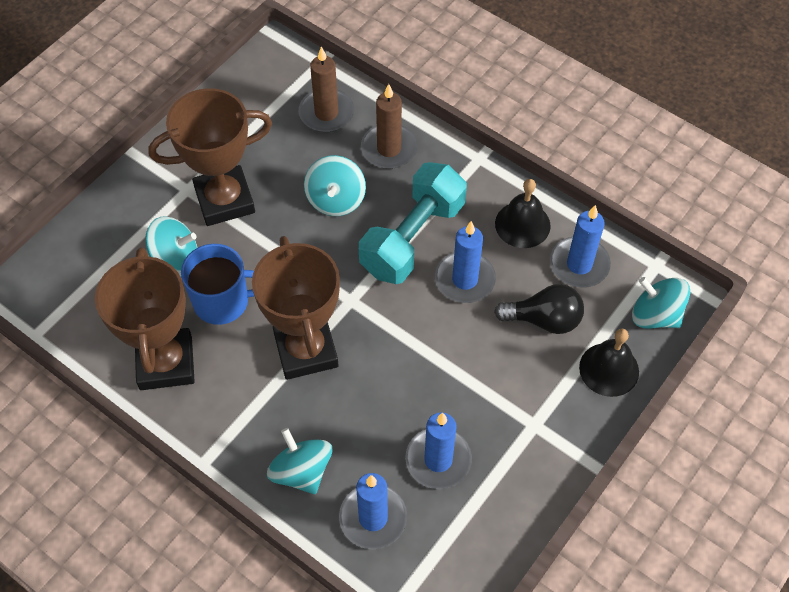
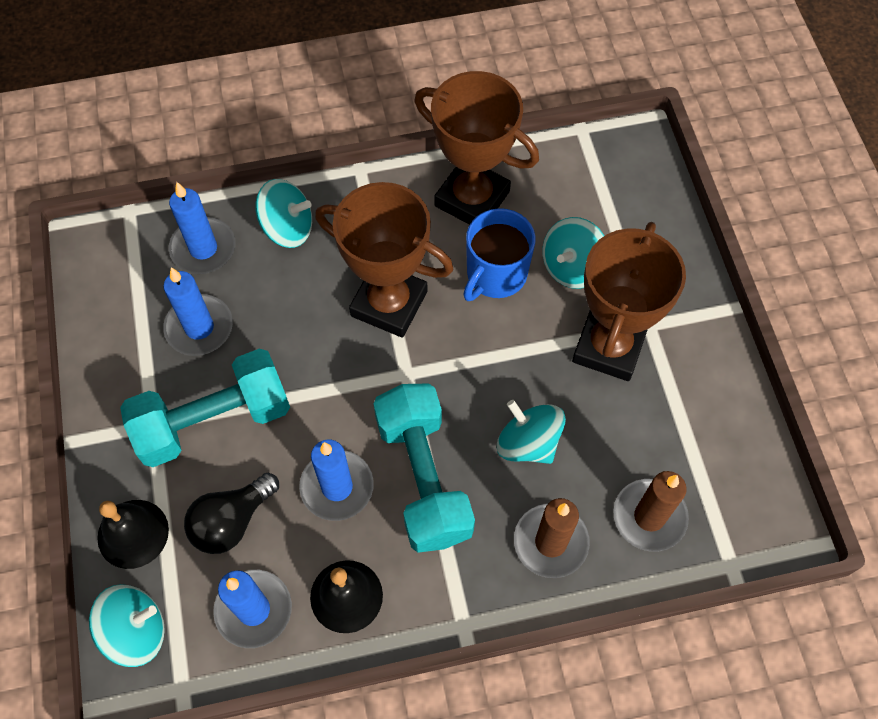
camera: 130 degrees right, 5 degrees up
none -> turquoise dumbbell [120,349,290,467]

